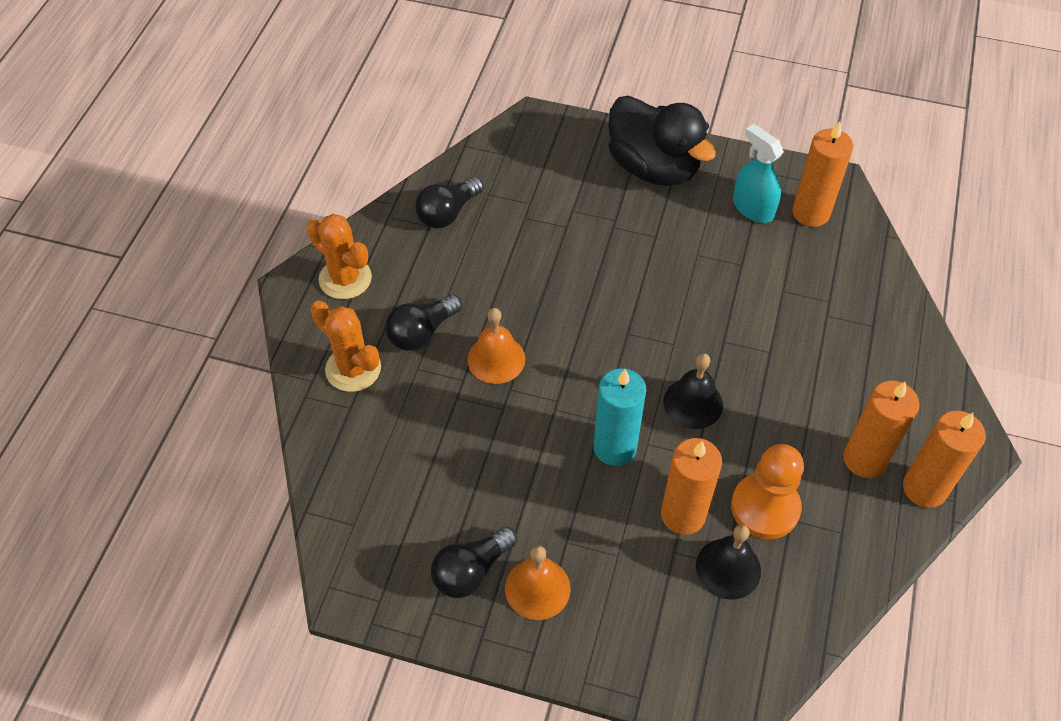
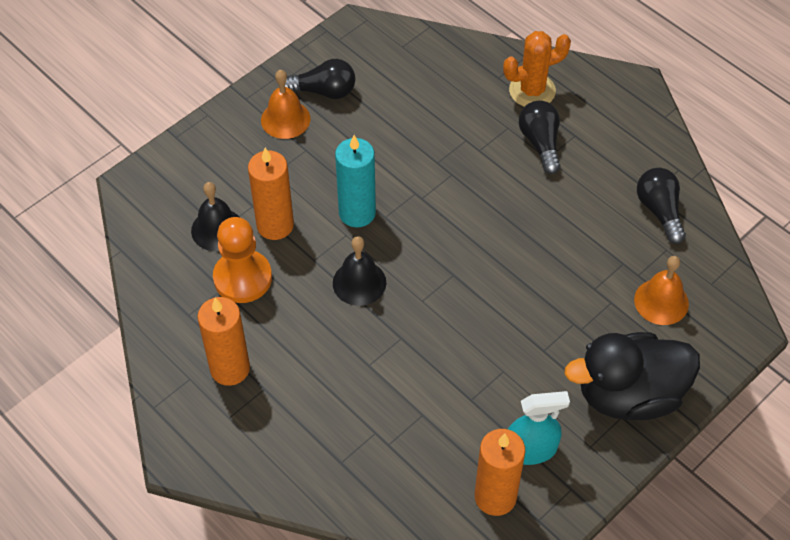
camera: 120 degrees right, 0 degrees up
orange cactus [307,214,372,299] -> none
black light bulb [431,526,517,598] -> black light bulb turned 105 degrees clockwise [285,59,356,99]
orange bell [467,308,525,384] -> orange bell moved to [634,256,689,325]
orange candle [903,411,986,508] -> none

